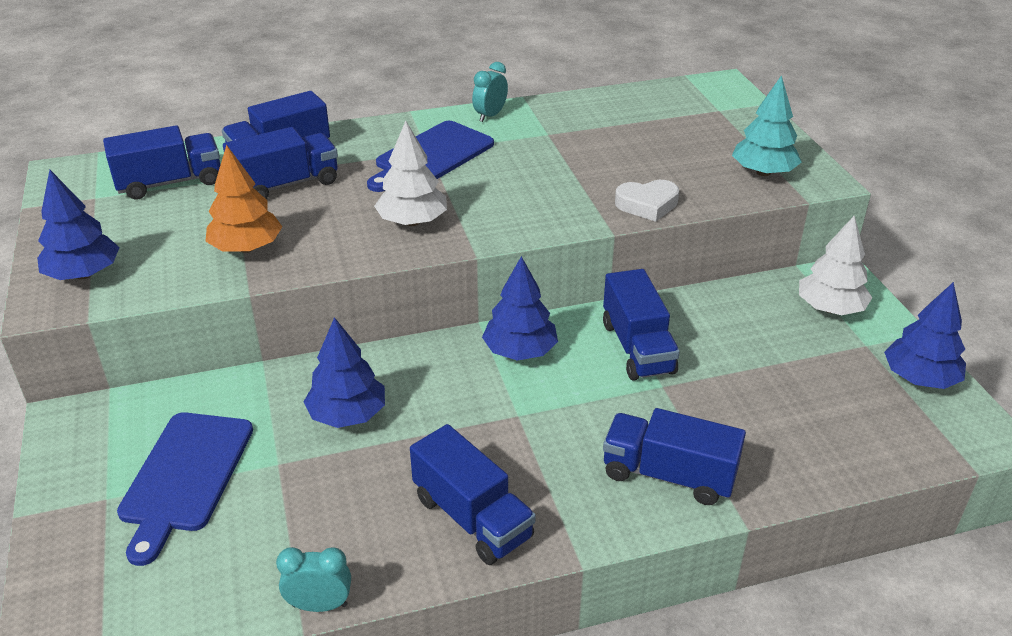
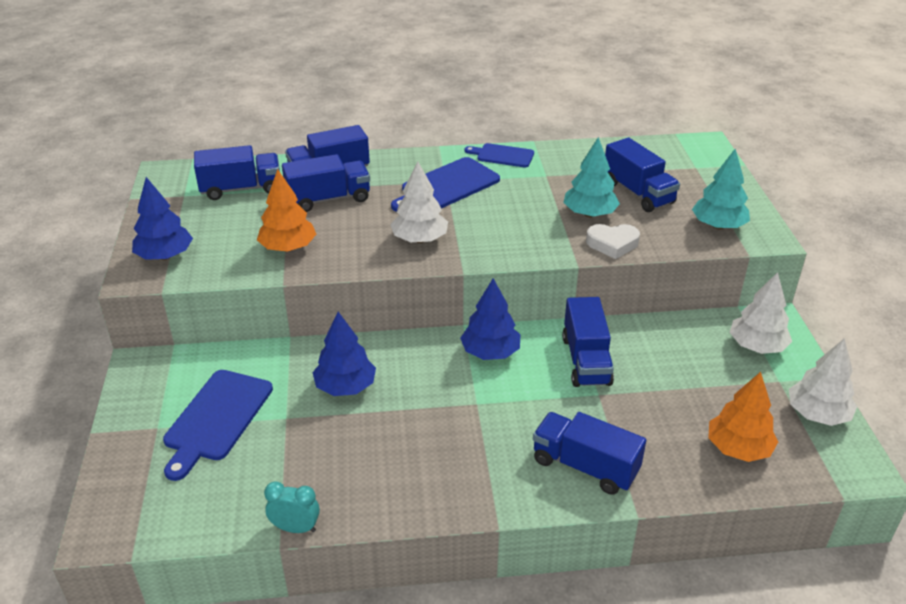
camera: 10 degrees right, 0 degrees up
blue truck [410,424,536,565] -> blue truck moved to [605,138,680,212]
turquoise clock [472,62,508,122] -> blue cutting board [464,143,534,167]
blue tree [884,282,966,389] -> white tree [789,338,857,426]
none -> turquoise tree [563,137,620,217]
none -> orange tree [708,372,778,462]

